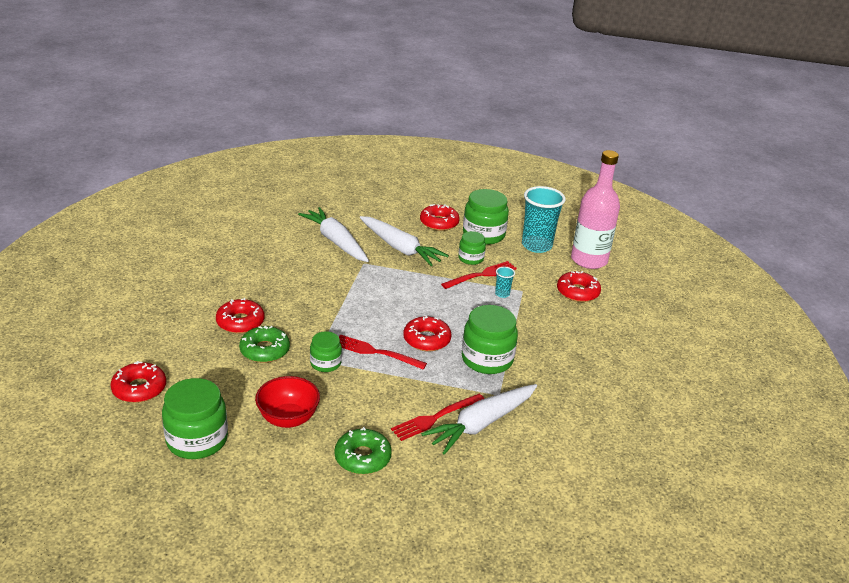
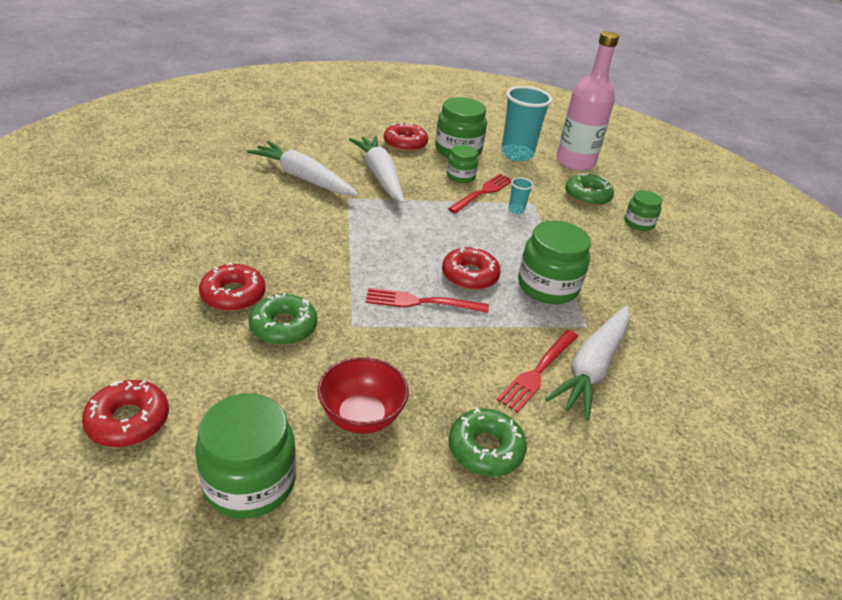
camera: 20 degrees left, 5 degrees up
green jar [310,331,342,372] -> green jar moved to [624,190,662,231]
white carrot [360,216,449,266] -> white carrot turned 135 degrees counterclockwise [349,136,404,203]
red donut [557,271,601,302] -> green donut [565,173,614,206]

